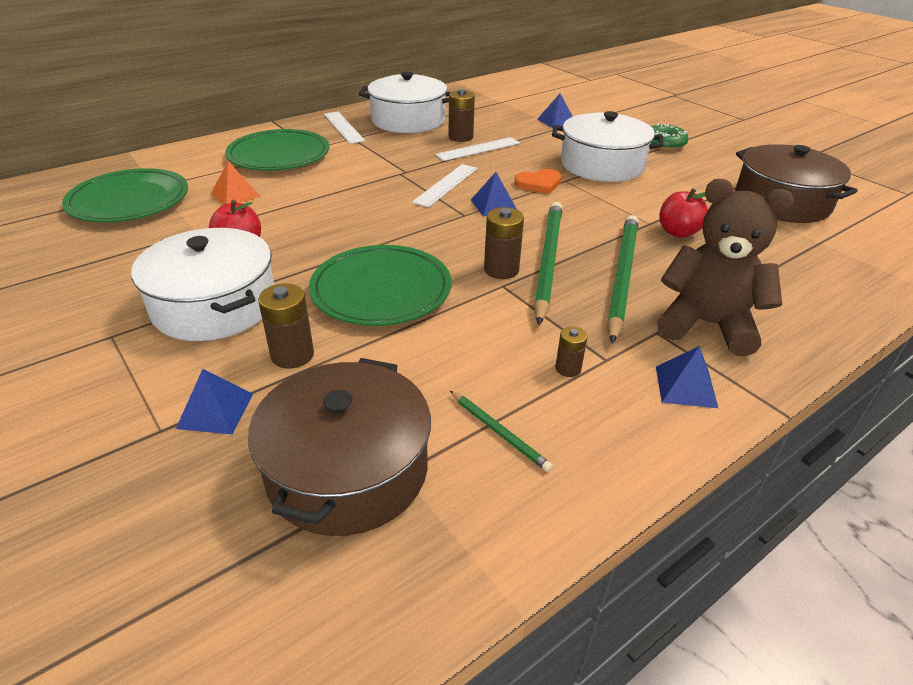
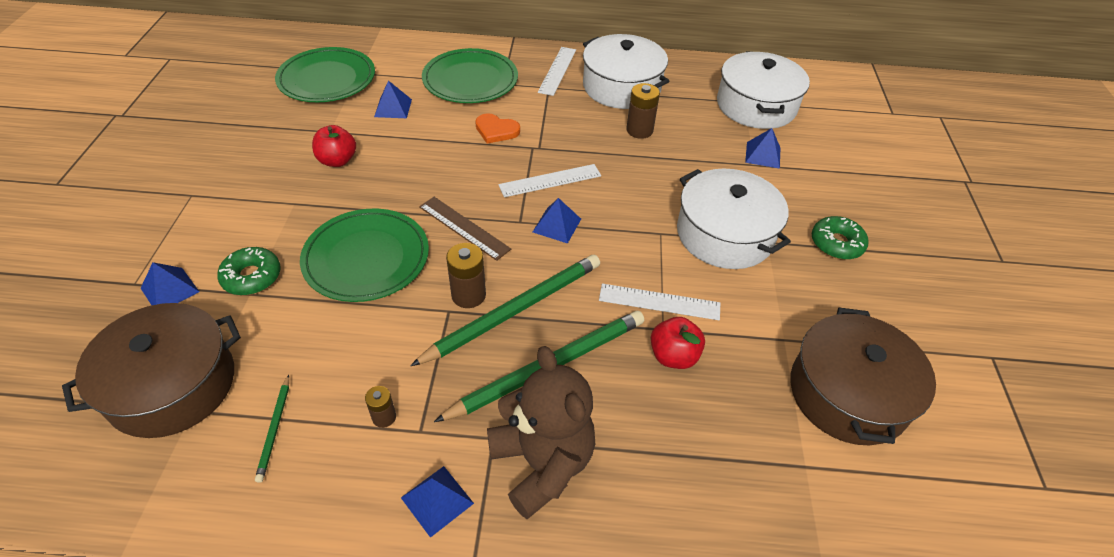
camera: 40 degrees right, 10 degrees up
white pot [131,228,274,341] -> white pot moved to [717,51,810,129]
orange pyramid [211,161,260,205] -> blue pyramid [374,81,412,118]
brown battery [258,283,314,369] -> green donut [217,247,281,295]
white ruler [435,137,520,161] -> white ruler moved to [599,284,720,320]
orange heart [514,169,562,194] -> orange heart moved to [475,113,520,144]
none -> brown ruler [419,197,511,261]

